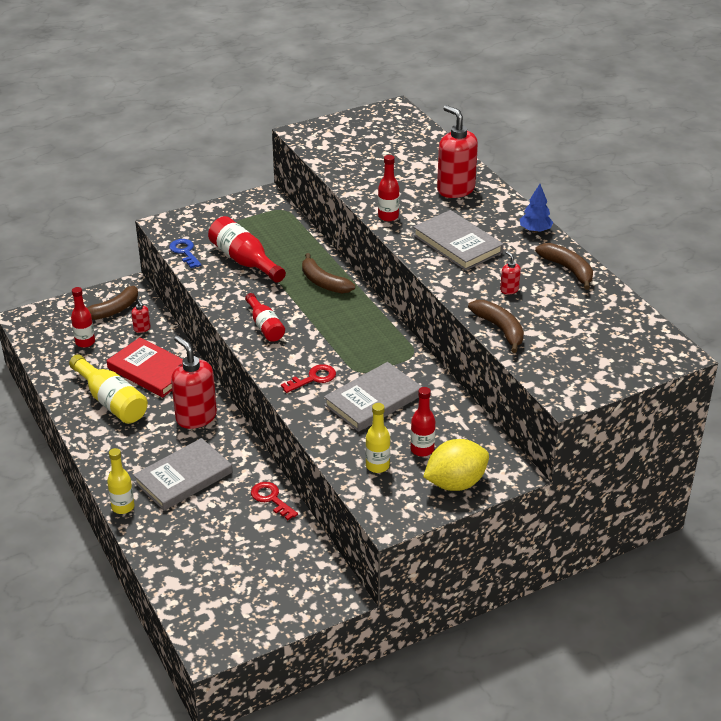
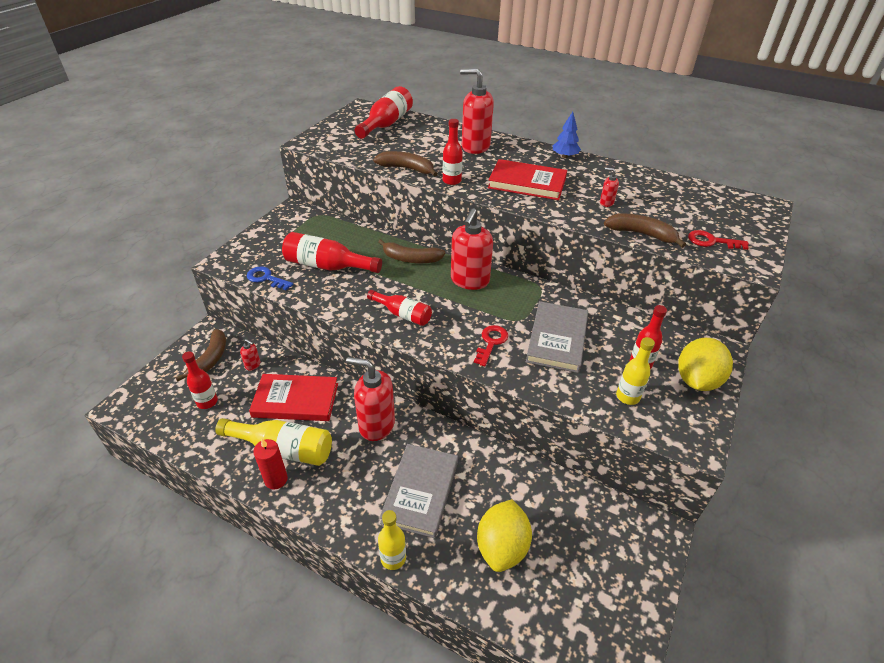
camera: 35 degrees left, 5 degrees up
red key [251,482,298,520] -> red key moved to [688,230,749,250]
grey book [413,210,504,271] -> red book [488,159,567,200]
brown banana [535,243,593,290] -> brown banana moved to [373,151,438,177]
none -> red candle [253,439,288,489]
none -> red bottle [355,86,413,139]
none -> red soap dispenser [451,208,493,290]
none -> yellow lemon [477,499,532,572]

